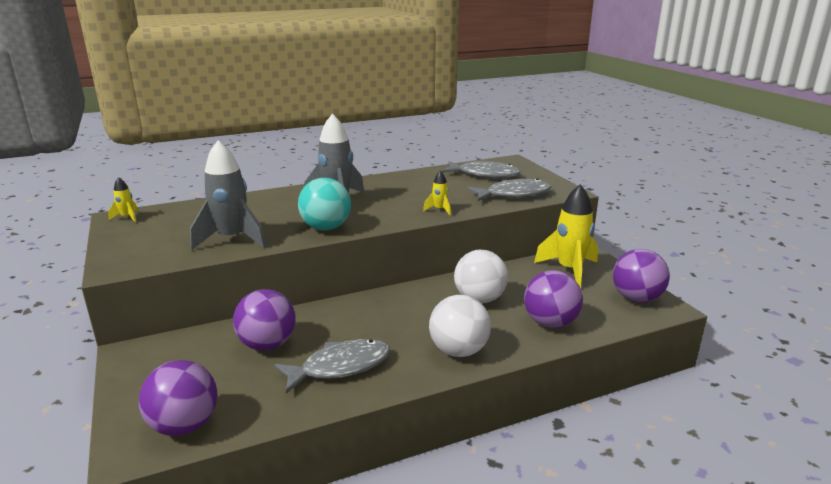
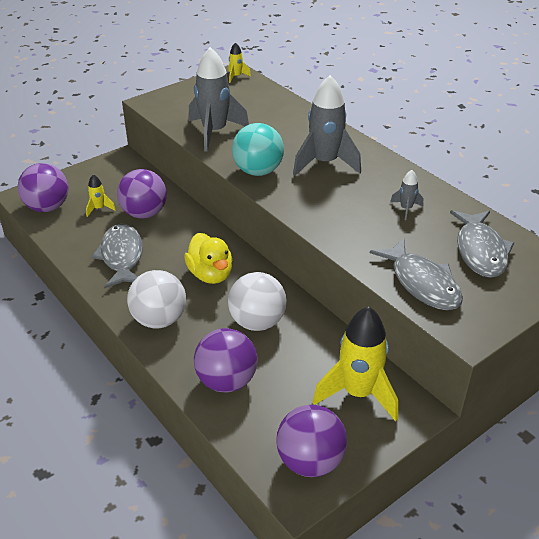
camera: 75 degrees right, 15 degrees up
grey fish [274,339,390,394] -> grey fish turned 150 degrees counterclockwise [91,224,143,288]
yellow rocket [423,171,451,215] -> yellow rocket moved to [86,174,115,217]
none -> yellow duck [184,233,232,284]
none -> grey rocket [390,170,423,220]

